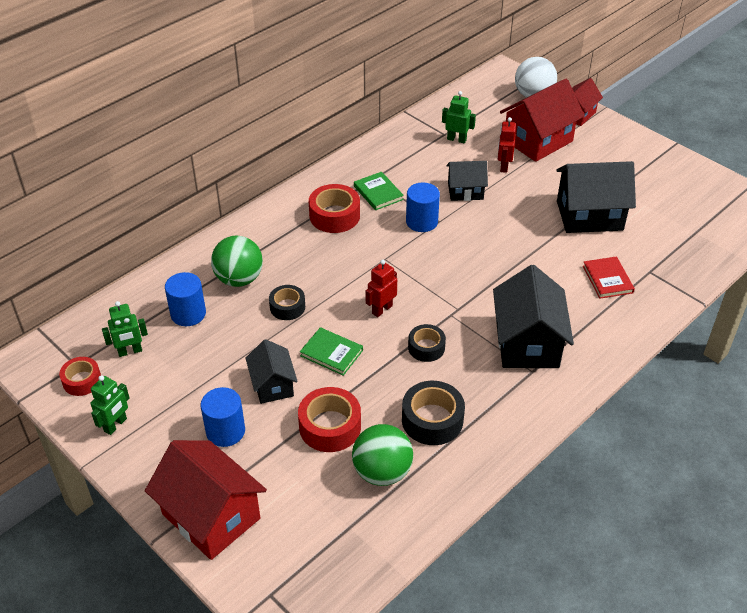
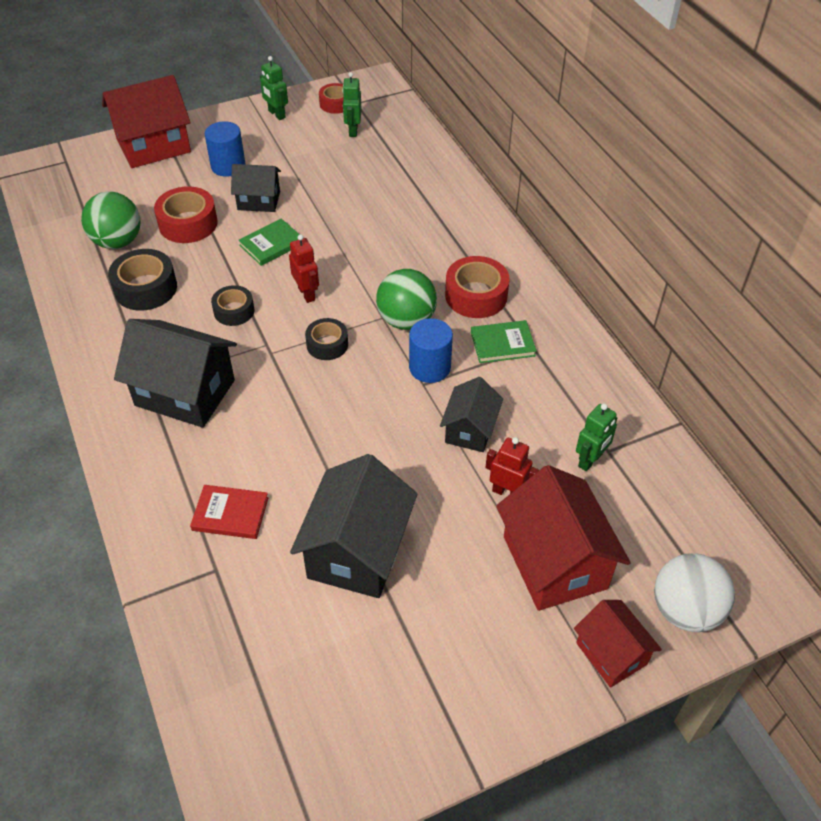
camera: 110 degrees right, 5 degrees up
blue cylinder [165,272,206,326] -> none
green ball [211,235,263,287] -> green ball moved to [376,269,437,330]
black tape [269,285,305,320] -> black tape moved to [305,318,348,360]

